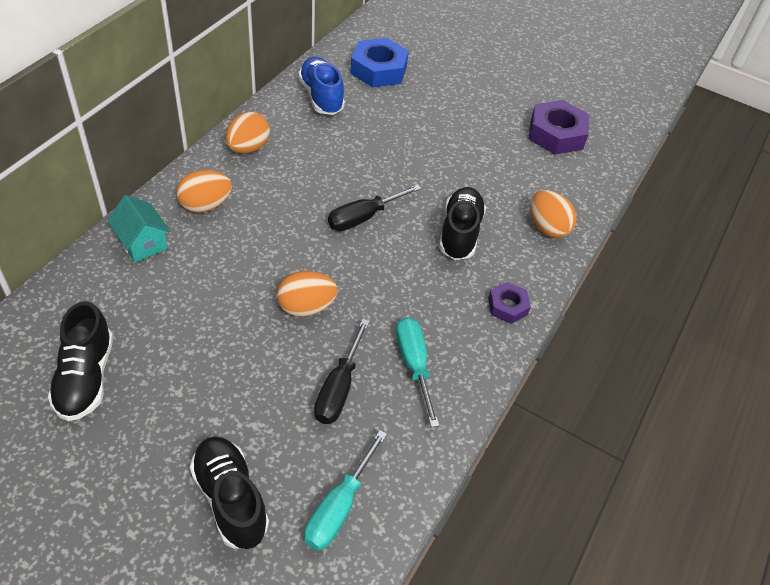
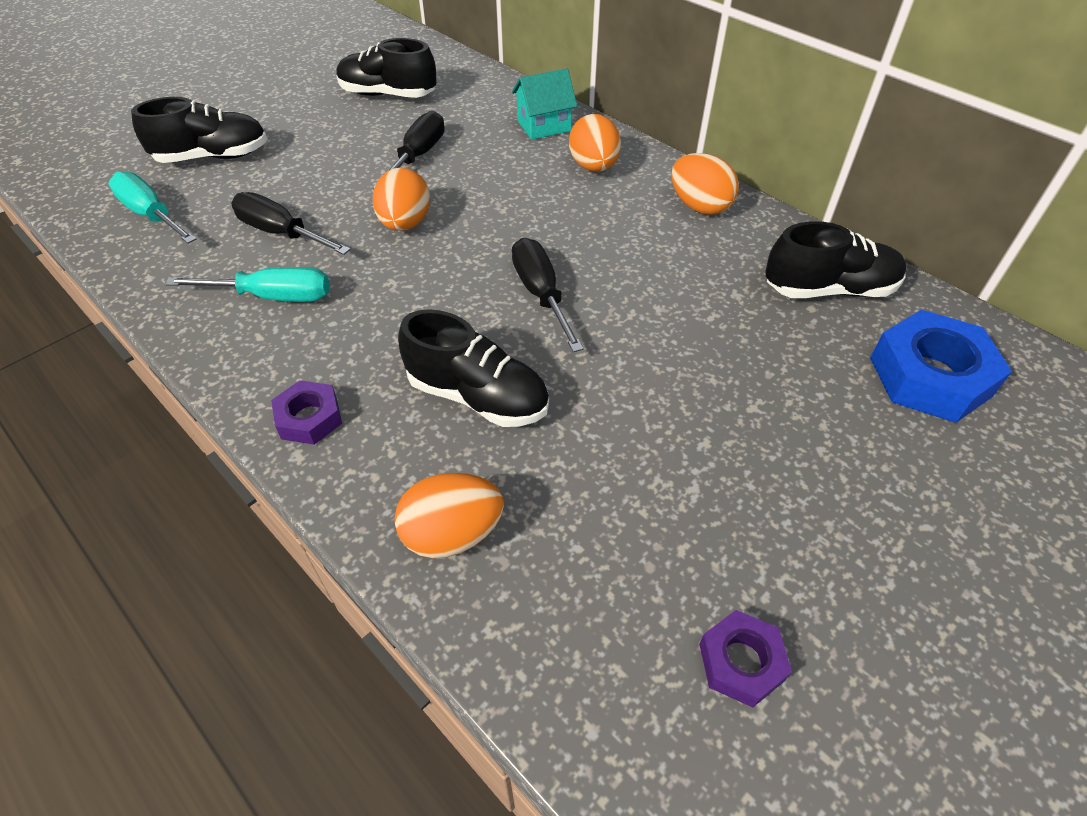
camera: 110 degrees right, 0 degrees up
blue shoe [298,57,345,115] -> black shoe [765,221,907,298]
purple nut [529,100,590,155] -> purple nut [699,610,792,707], size x0.55
none -> black screwdriver [373,111,445,189]

